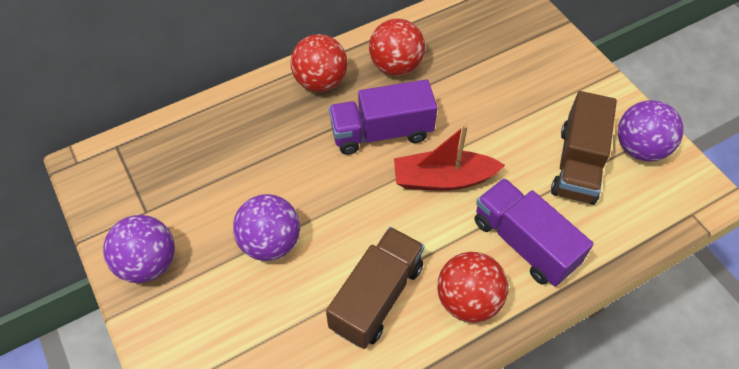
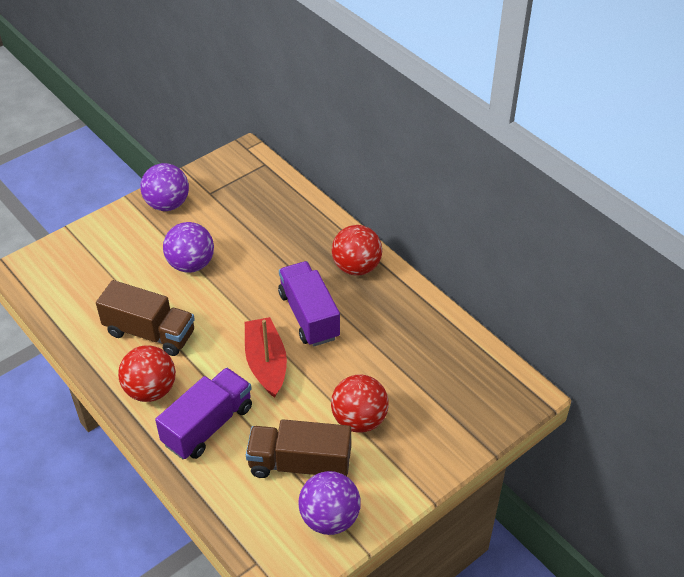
camera: 80 degrees right, 10 degrees down
red ball [369,19,425,76] -> red ball moved to [331,375,389,433]

